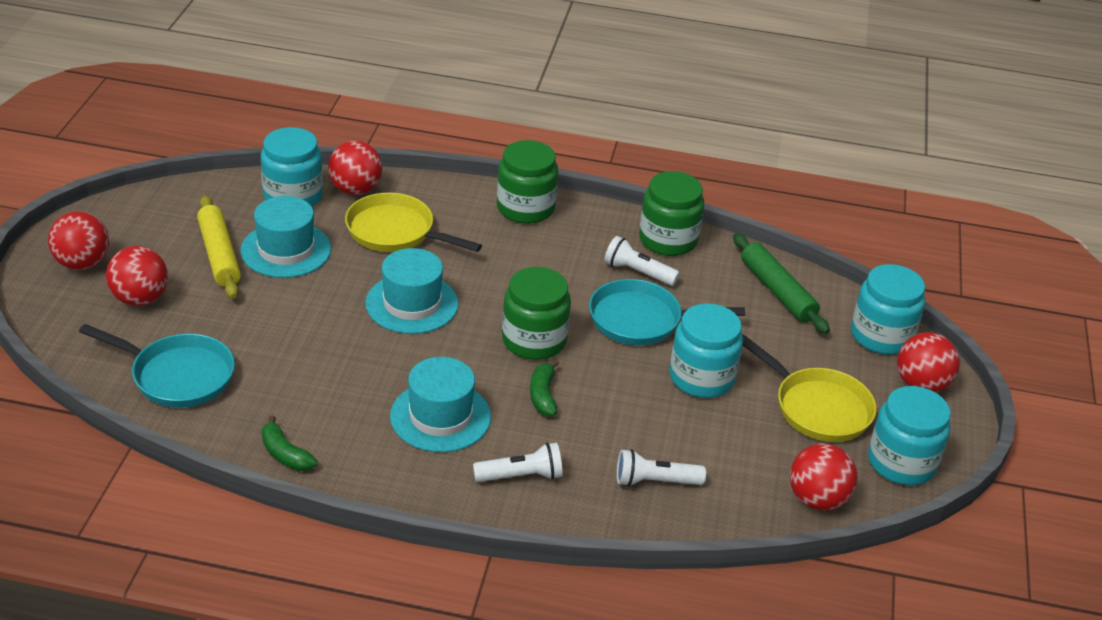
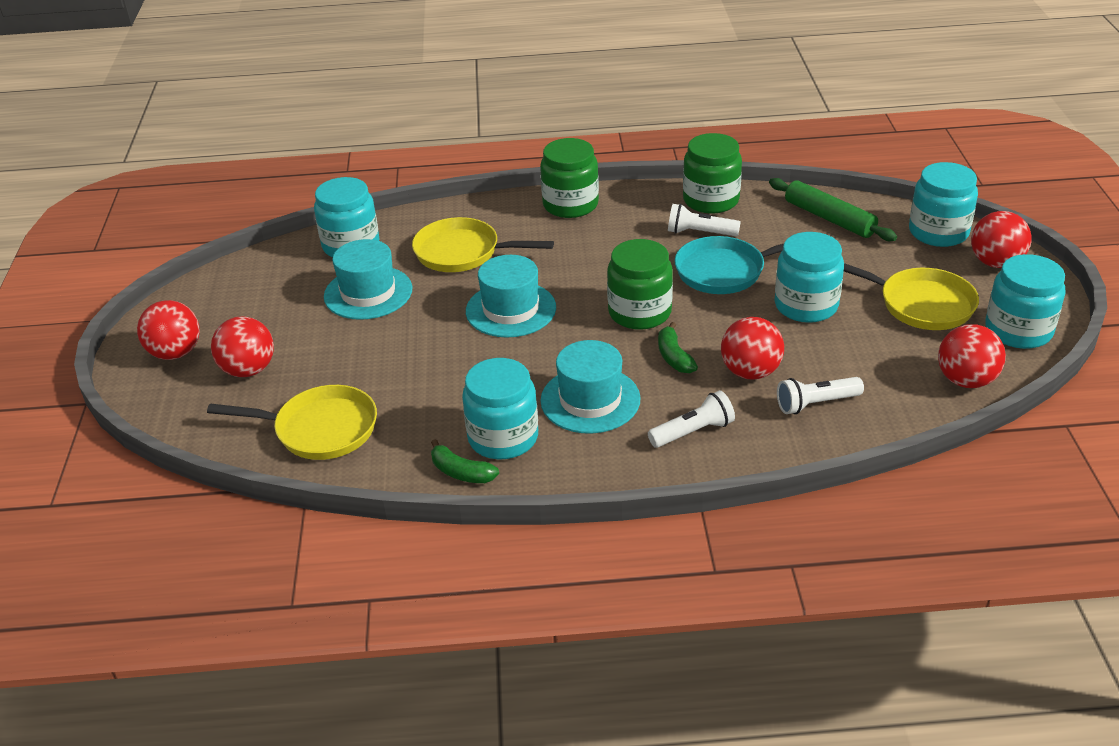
camera: 10 degrees left, 0 degrees up
turquoise pan [79,324,235,408] -> yellow pan [207,385,377,460]
yellow rolling pin [197,195,241,299] -> none
red ball [328,141,383,195] -> red ball moved to [721,317,784,380]
none -> turquoise jar [462,358,538,459]

